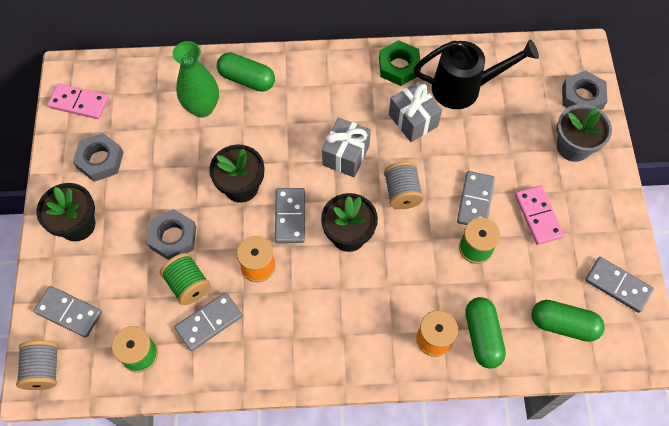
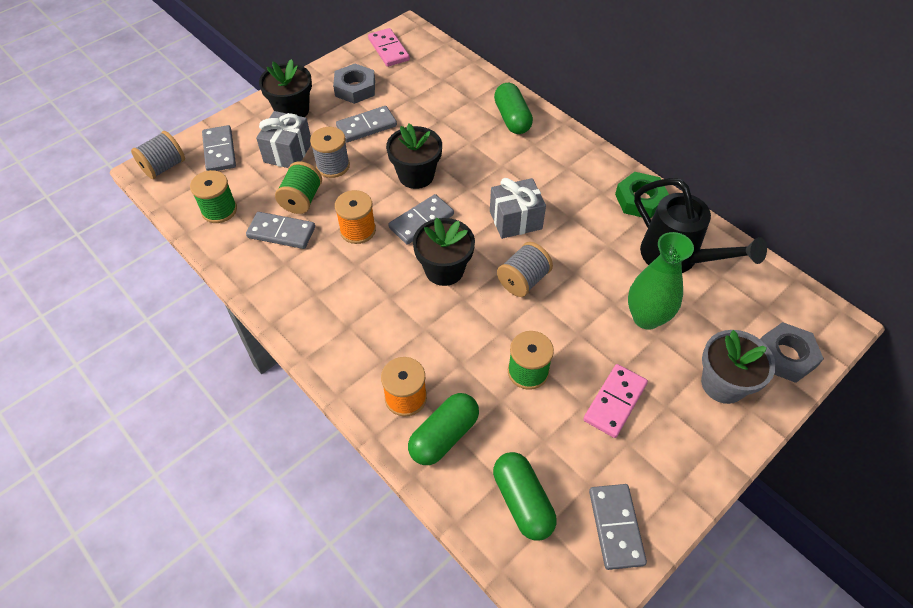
camera: 50 degrees right, 10 degrees down
grey nut [147,209,196,260] -> grey spool [310,127,350,178]
green vase [172,41,219,118] -> green vase moved to [628,232,694,330]
grey gift [389,82,442,142] -> grey gift moved to [256,111,311,168]
grey domino [457,171,495,225] -> grey domino moved to [336,106,397,142]

